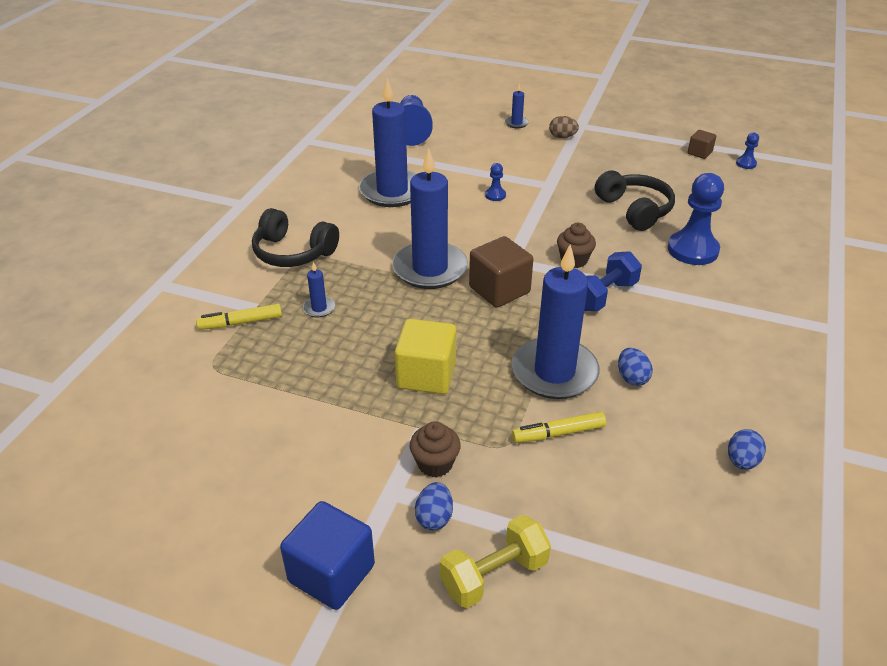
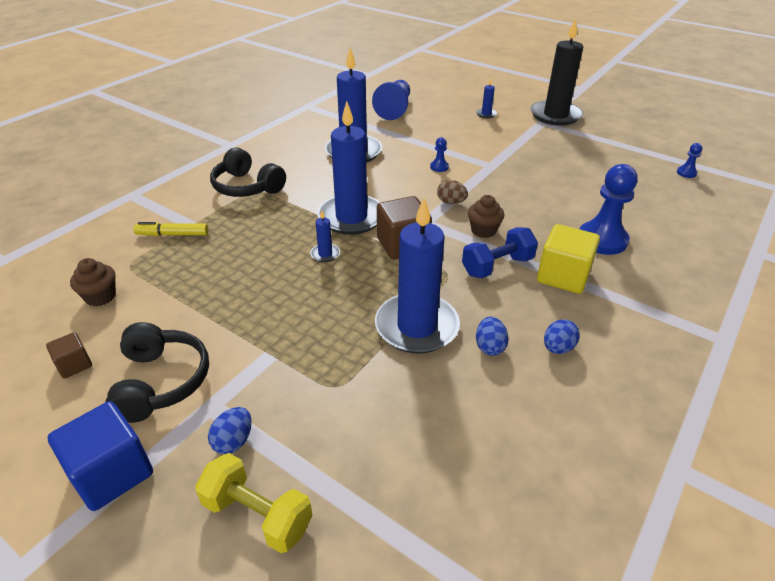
camera: 15 degrees right, 0 degrees up
blue candle [303,262,335,317] -> blue candle moved to [310,210,340,262]
yellow cube [395,319,456,394] -> yellow cube moved to [537,224,600,294]
brown cupcake [410,421,461,477] -> brown cupcake moved to [70,258,116,306]
yellow dumbbell [440,515,551,608] -> yellow dumbbell turned 45 degrees clockwise [195,453,313,553]
yellow marker [512,412,606,443] -> none
brown egg [549,116,579,138] -> brown egg moved to [437,180,468,204]
black headphones [595,170,675,231] -> black headphones moved to [106,322,209,423]
brown cube [688,130,716,159] -> brown cube moved to [46,332,92,379]
blue egg [728,429,766,470] -> blue egg moved to [544,319,580,354]
none -> black candle [531,19,583,126]

